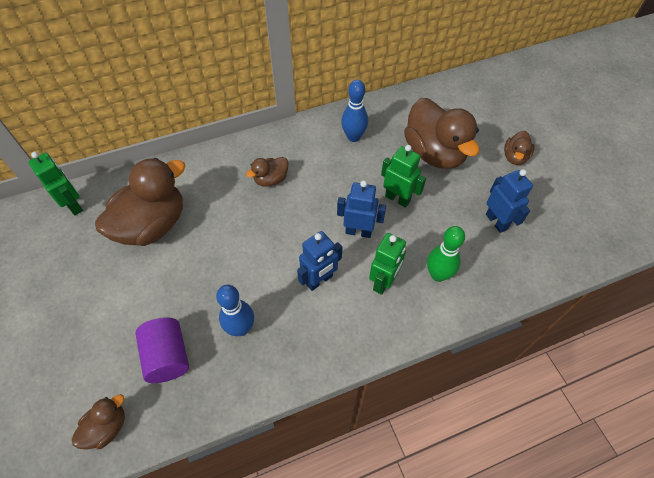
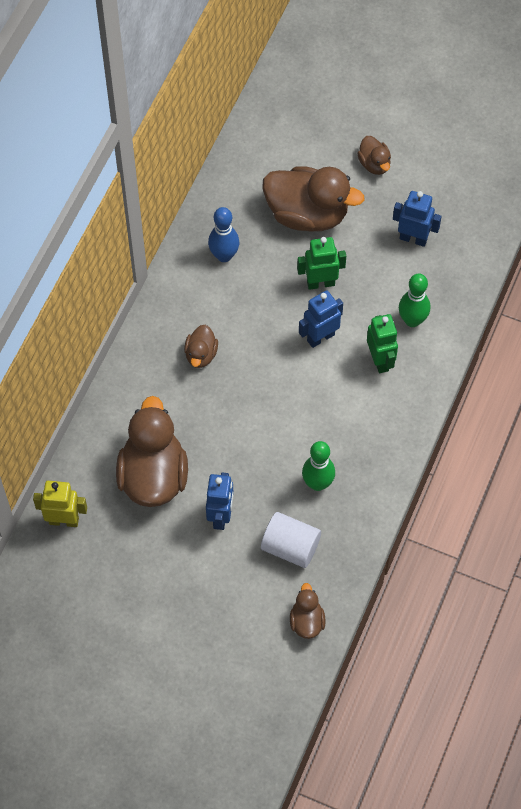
camera: 45 degrees left, 5 degrees up
green robot [28,152,83,215] -> yellow robot [33,481,87,527]
purple cylinder [135,317,189,383] -> white cylinder [261,512,321,568]
blue bowling pin [216,285,254,336] -> green bowling pin [302,441,335,491]
blue robot [297,231,342,291] -> blue robot moved to [206,472,234,530]

